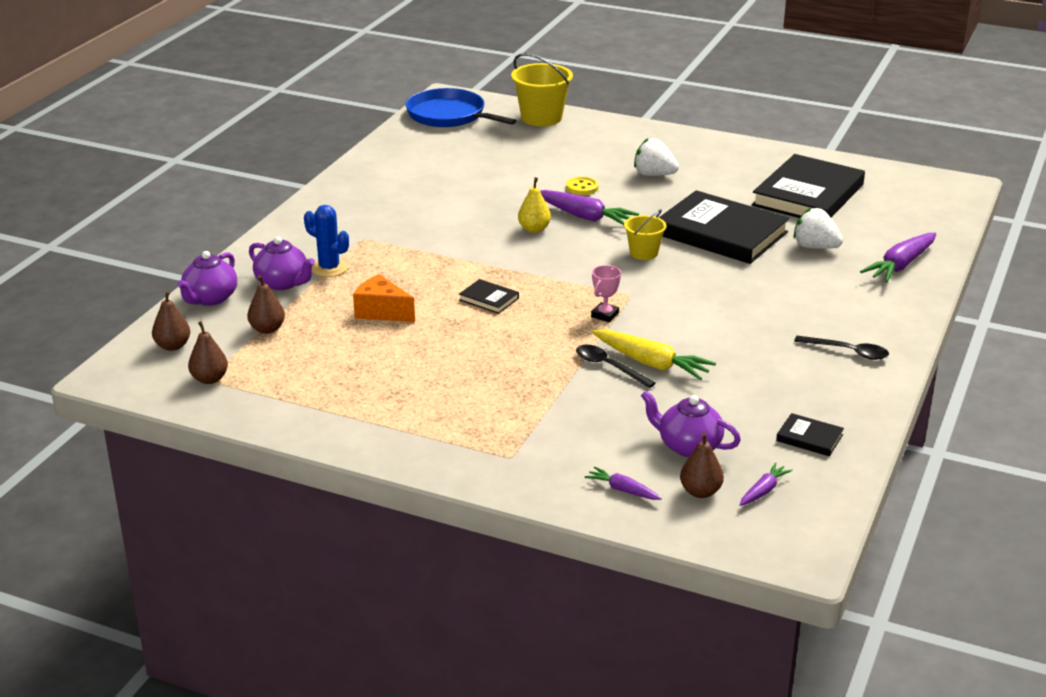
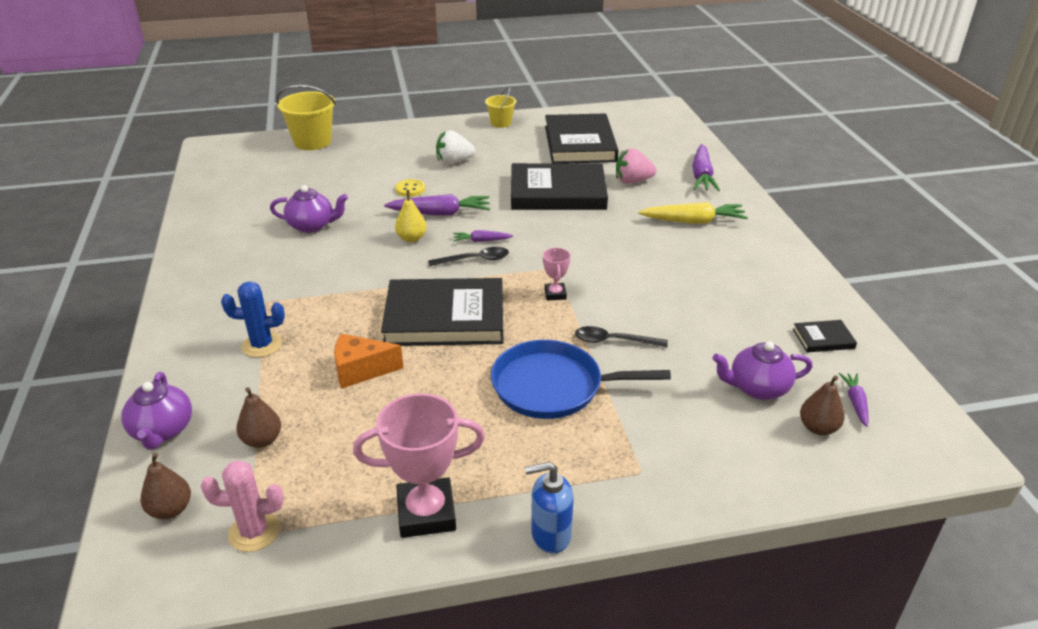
camera: 35 degrees left, 5 degrees up
brown pear [188,321,228,384] -> pink cactus [201,460,284,552]
purple teapot [249,236,315,290] -> purple teapot moved to [270,185,348,233]
blue pan [406,88,517,127] -> blue pan moved to [491,340,671,419]
black book [459,279,519,314] -> black book [381,278,503,346], size x2.39
purple carrot [585,467,662,500] -> purple carrot moved to [453,230,513,242]
yellow carrot [592,329,716,380] -> yellow carrot moved to [638,202,748,224]
yellow bucket [624,209,667,260] -> yellow bucket moved to [485,87,516,128]
white strawberry [794,208,843,249] -> pink strawberry [616,148,656,184]
black spoon [794,336,889,360] -> black spoon moved to [428,247,509,266]
none -> pink trophy [353,393,485,538]
none -> blue soap dispenser [525,462,574,553]

